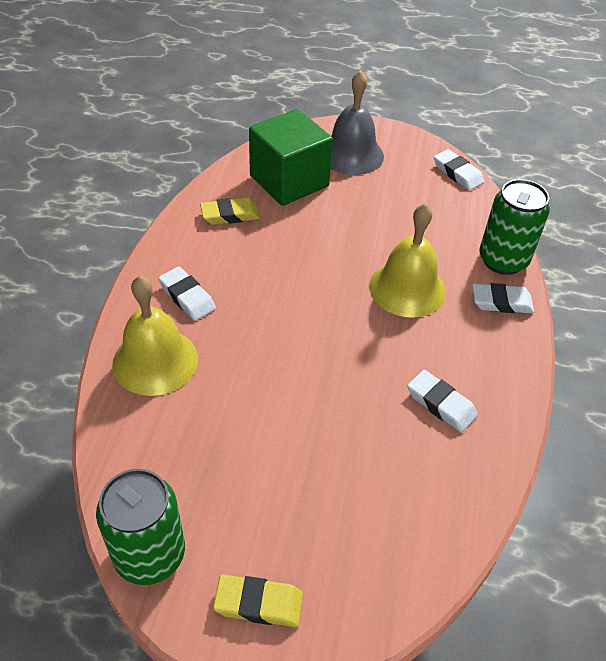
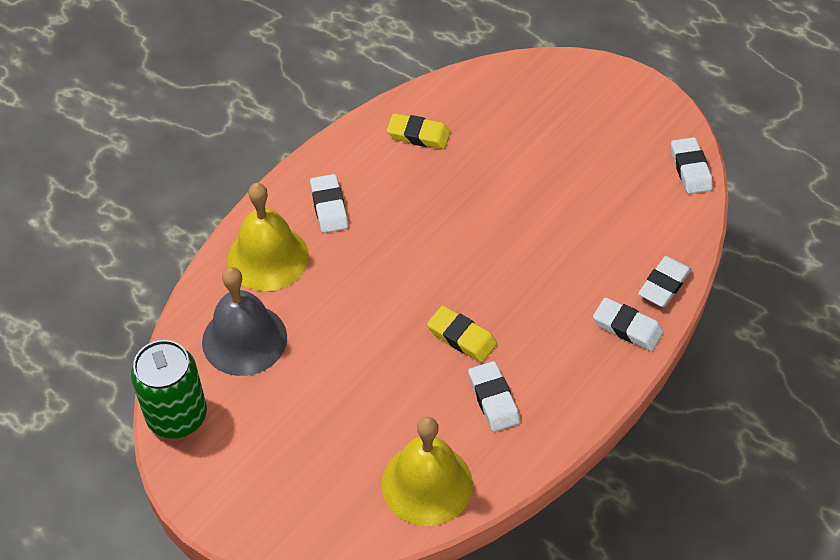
camera: 30 degrees right, 5 degrees up
yellow eraser [213,575,303,627] -> yellow eraser moved to [427,306,497,363]
green cube [249,109,333,206] -> none
grey bell [331,70,384,175] -> grey bell moved to [202,267,287,376]
yellow bell [369,203,446,318] -> yellow bell moved to [381,417,473,526]
green can [480,179,550,275] -> white eraser [638,256,691,307]

